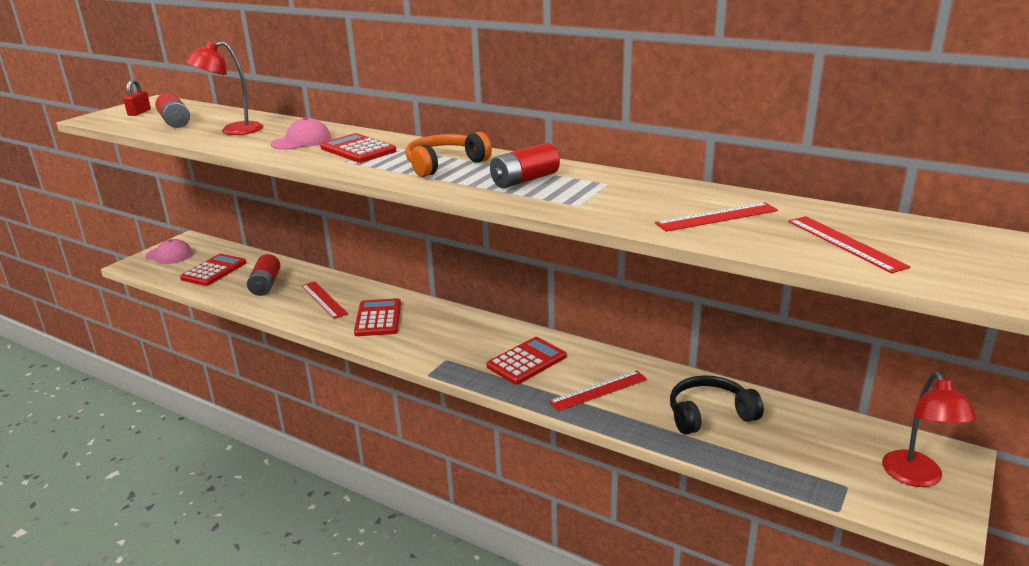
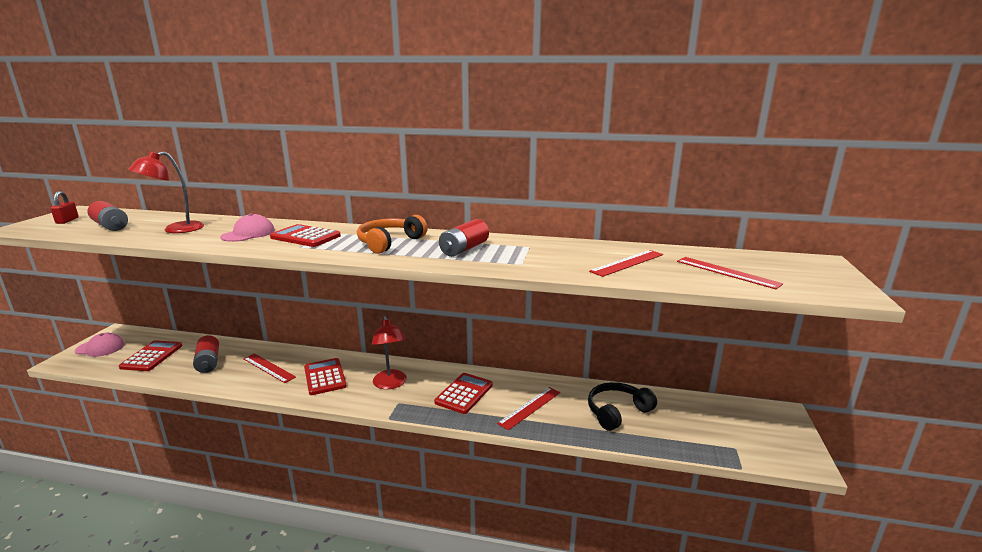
camera: 20 degrees left, 5 degrees down
red lamp [882,372,977,487] -> red lamp moved to [372,316,407,389]

